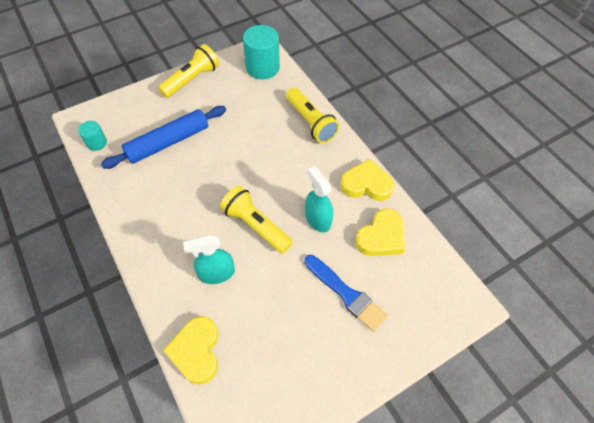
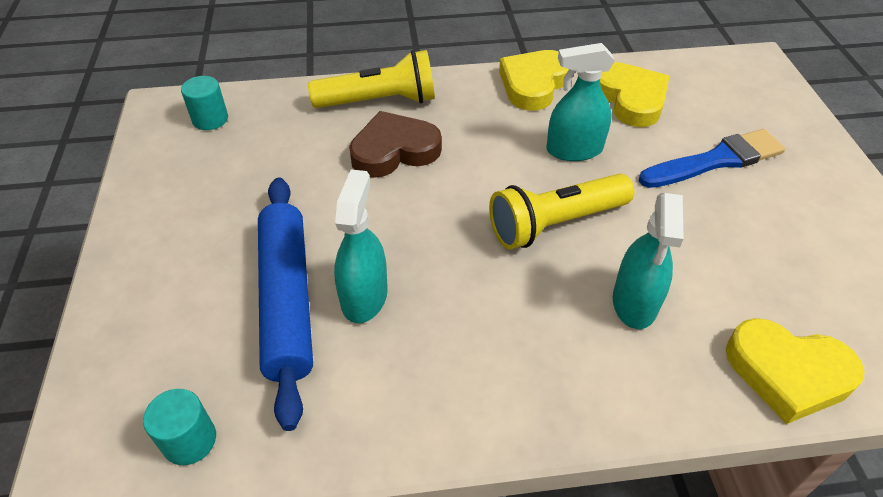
camera: 65 degrees left, 10 degrees down
yellow flashlight [158,44,219,98] -> none
turquoise cylinder [243,25,280,79] -> turquoise cylinder [181,76,228,130], size x0.53
none -> turquoise spray bottle [334,169,388,323]
none -> brown heart [349,111,442,178]

